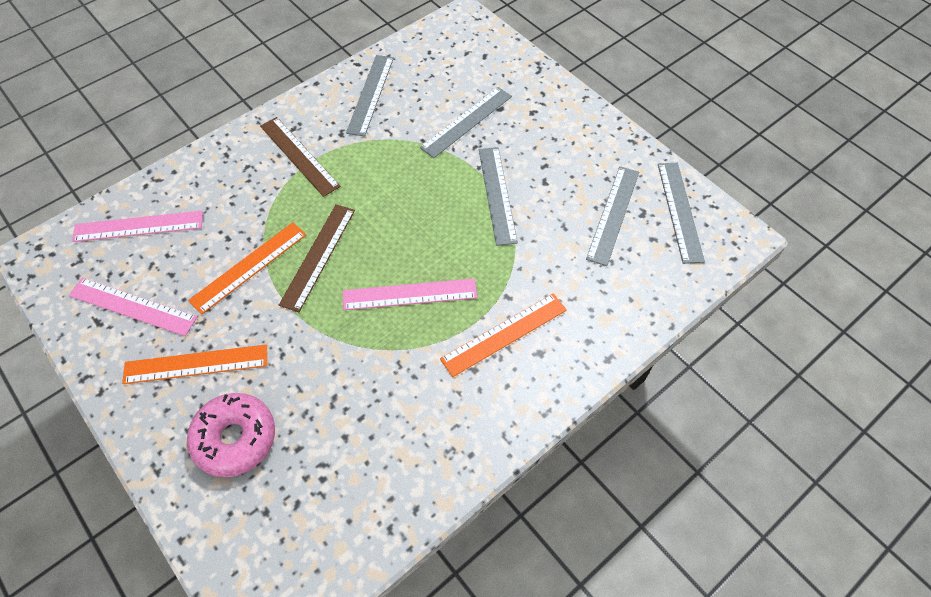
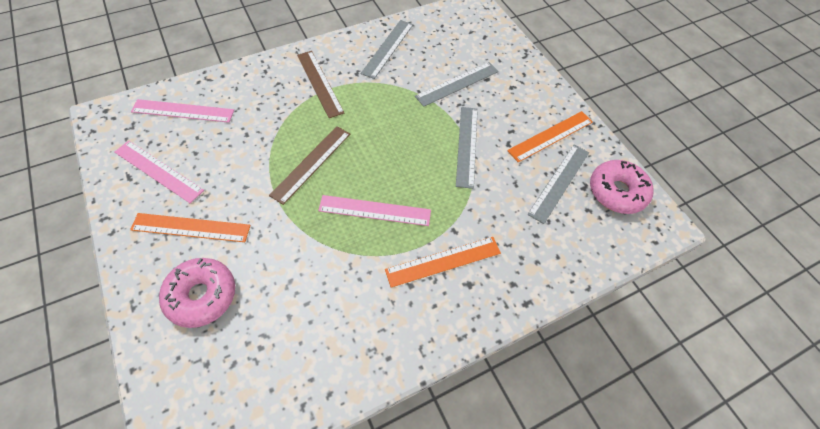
camera: 10 degrees right, 0 degrees up
orange ruler [188,222,306,315] -> orange ruler moved to [507,111,593,162]
grey ruler [658,163,705,264] -> pink donut [590,160,654,214]

